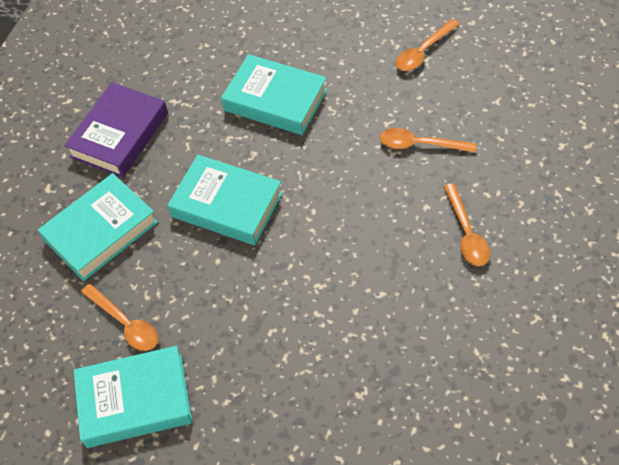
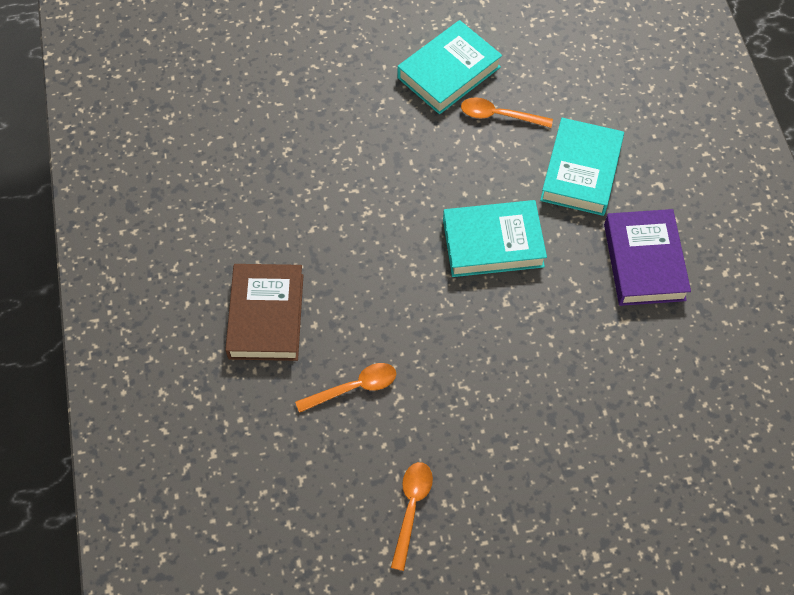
camera: 145 degrees right, 5 degrees up
turquoise book [221,54,327,135] -> none
orange spoon [443,183,490,266] -> brown book [225,264,304,361]

